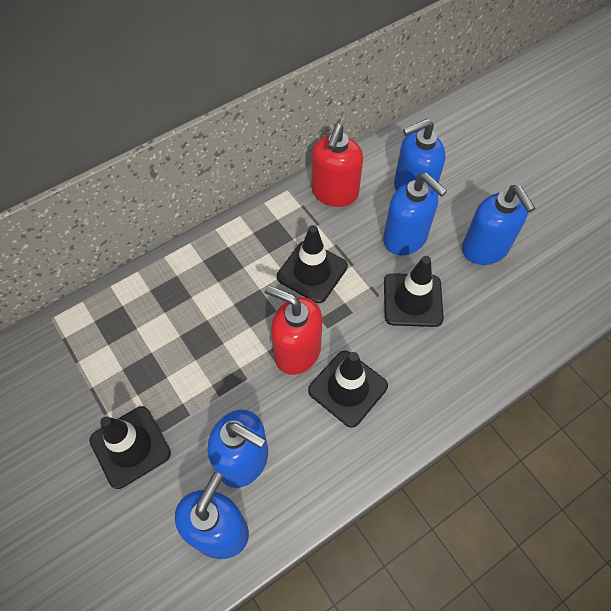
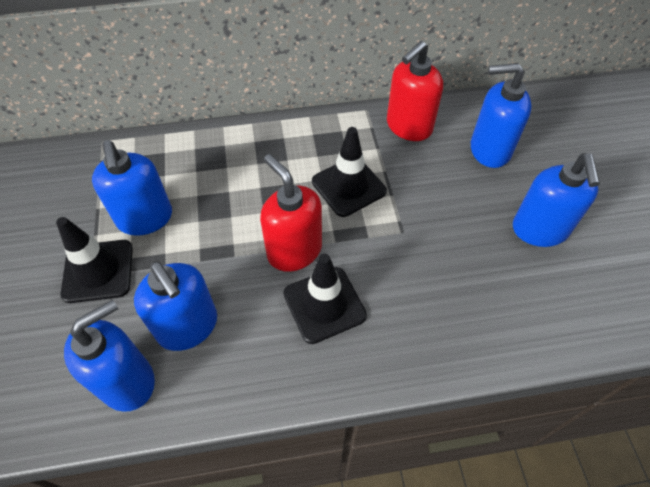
camera: 25 degrees right, 5 degrees down
blue soap dispenser [383,173,447,255] -> blue soap dispenser moved to [92,141,172,236]
black traffic cone [384,256,444,327] -> none

